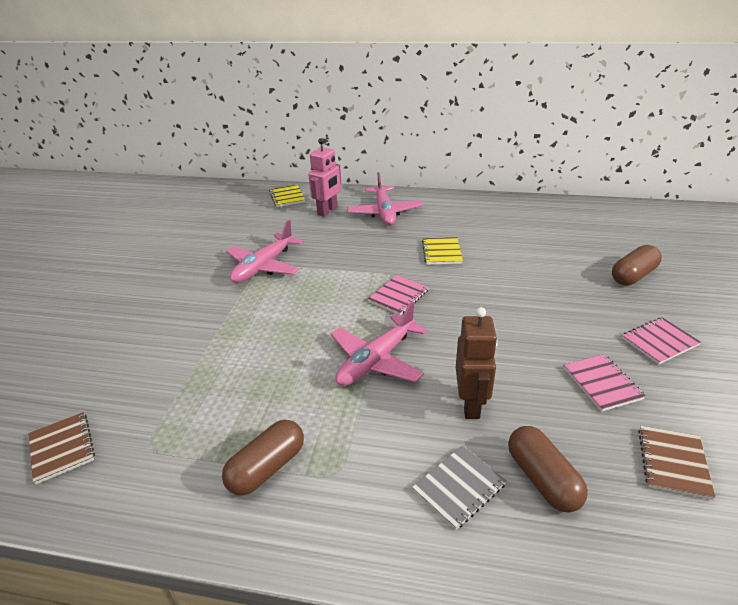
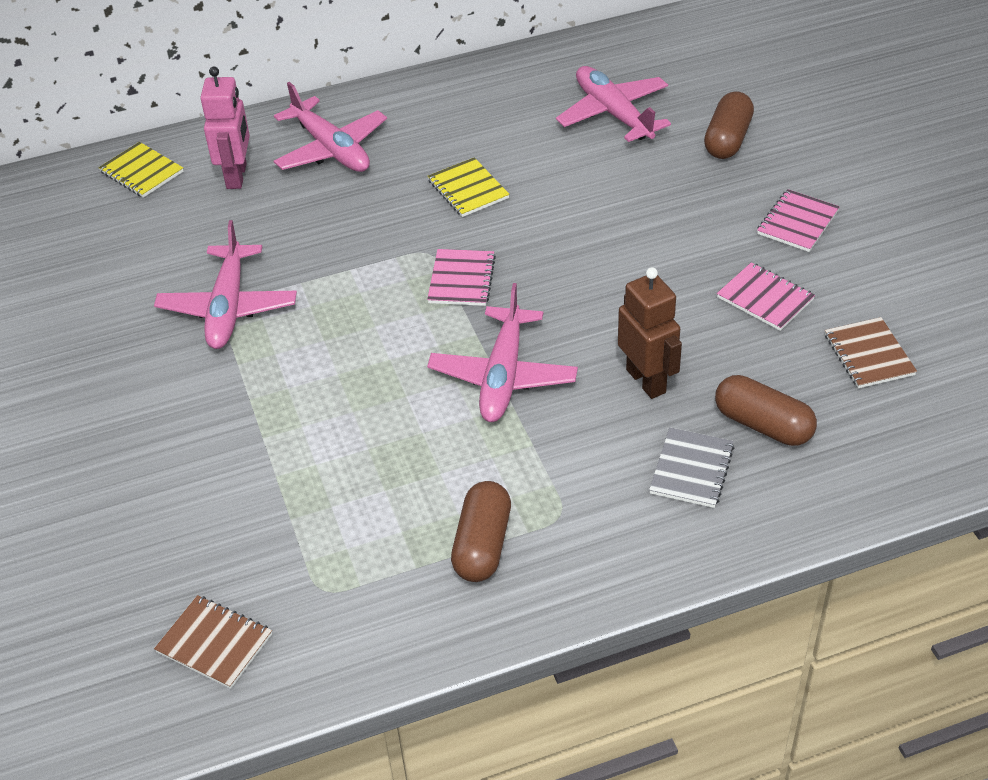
camera: 30 degrees left, 10 degrees up
none -> pink plane [556,66,671,142]

